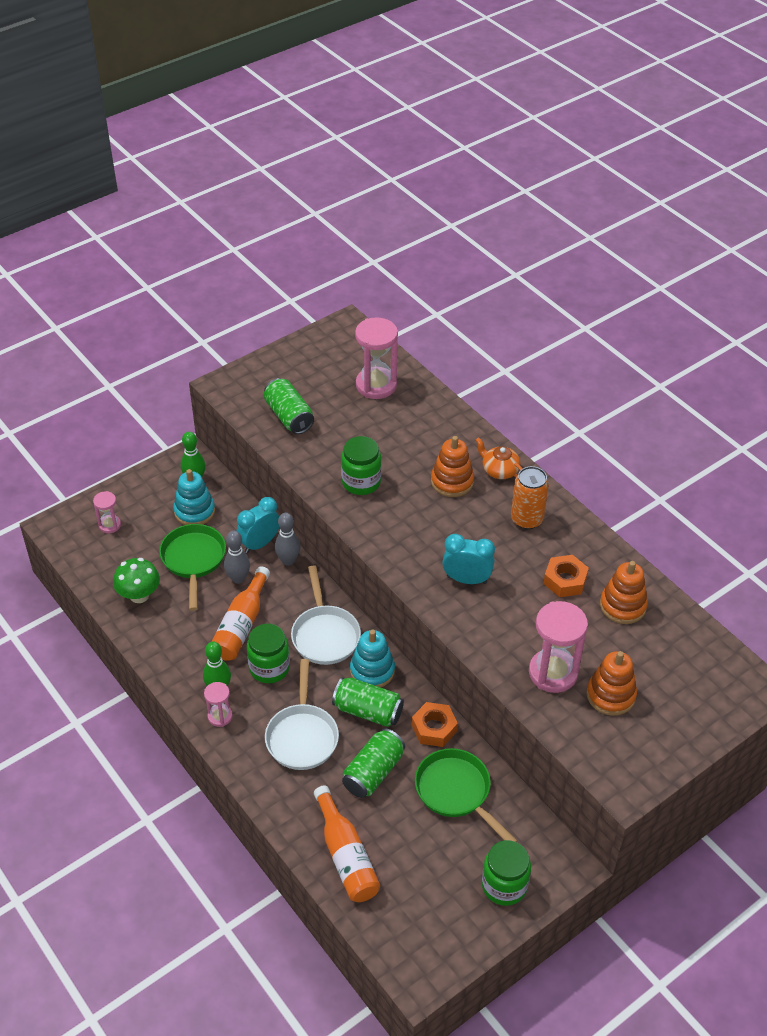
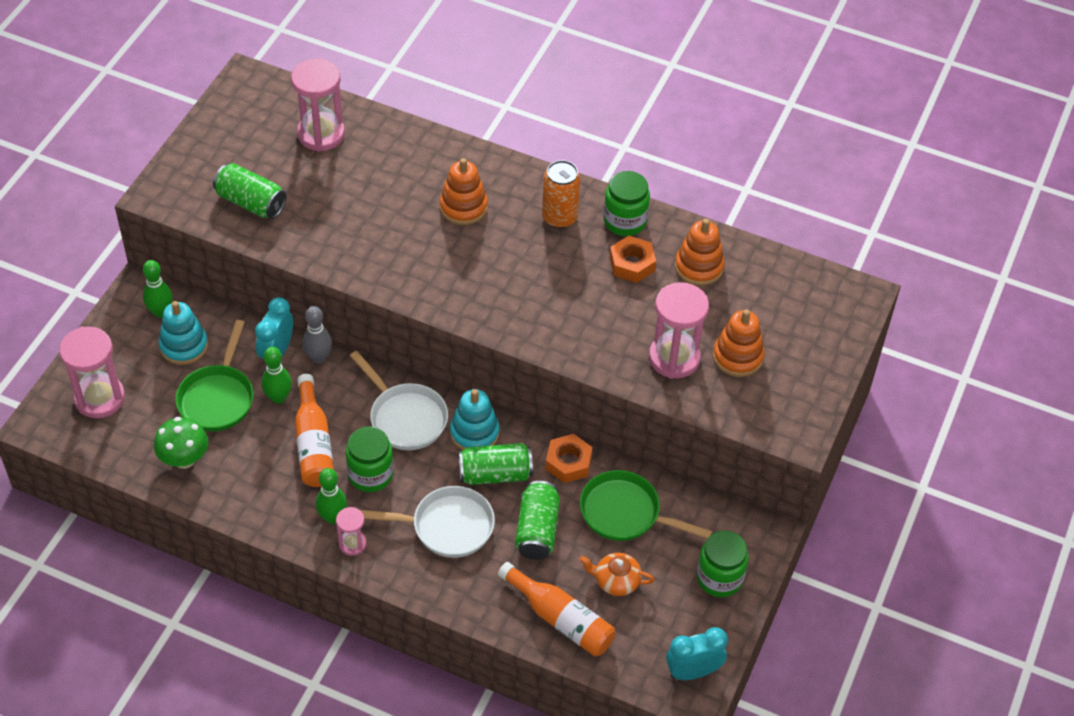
camera: 30 degrees left, 5 degrees up
pink hourglass [93,491,121,533] -> pink hourglass [59,327,125,418], size x1.89
green pan [159,524,226,611] -> green pan turned 135 degrees counterclockwise [175,320,254,432]
grey bowling pin [224,531,250,584] -> green bowling pin [261,347,292,404]
white pan [265,659,339,770] -> white pan turned 60 degrees counterclockwise [360,486,495,558]
green jar [341,436,381,495] -> green jar moved to [604,171,650,236]
turquoise clock [442,534,495,584] -> turquoise clock moved to [666,627,728,680]
orange teapot [476,437,523,479] -> orange teapot moved to [580,553,654,596]

